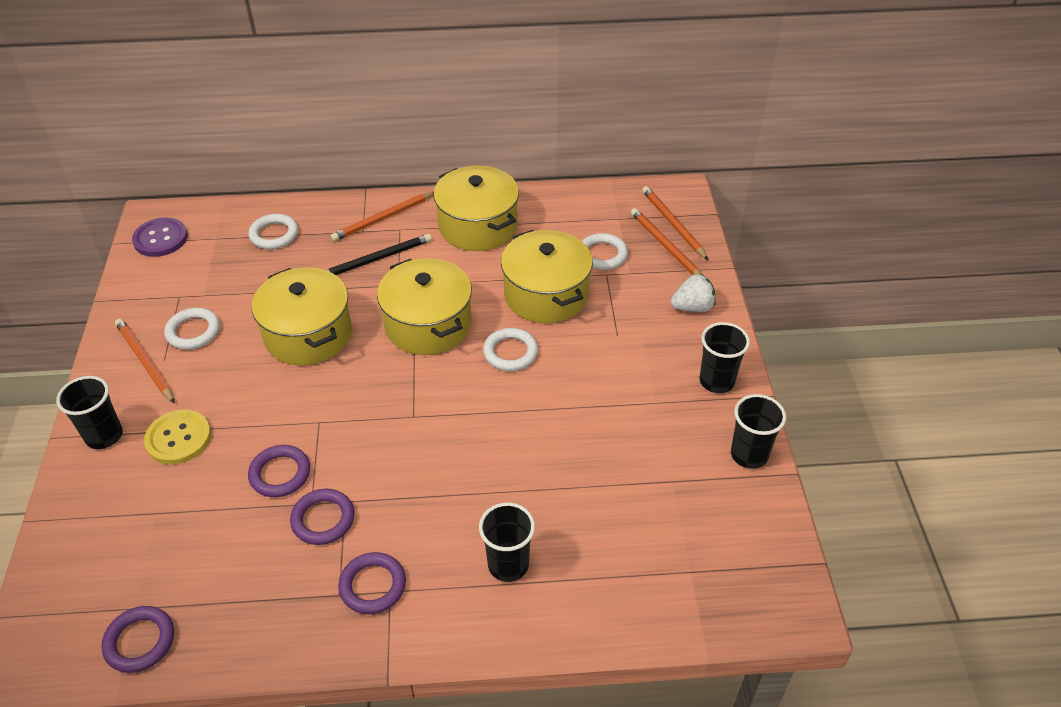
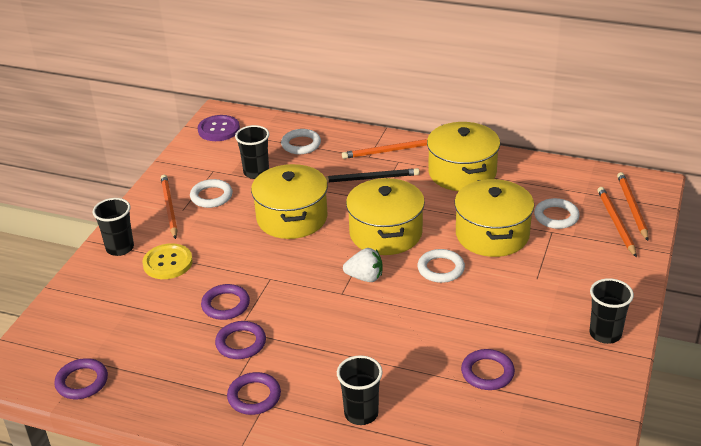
camera: 25 degrees right, 10 degrees down
white strawberry [671,274,716,312] -> white strawberry moved to [343,248,383,282]
black cup [731,394,786,469] -> black cup moved to [235,125,269,179]
none -> purple ring [461,349,515,390]

